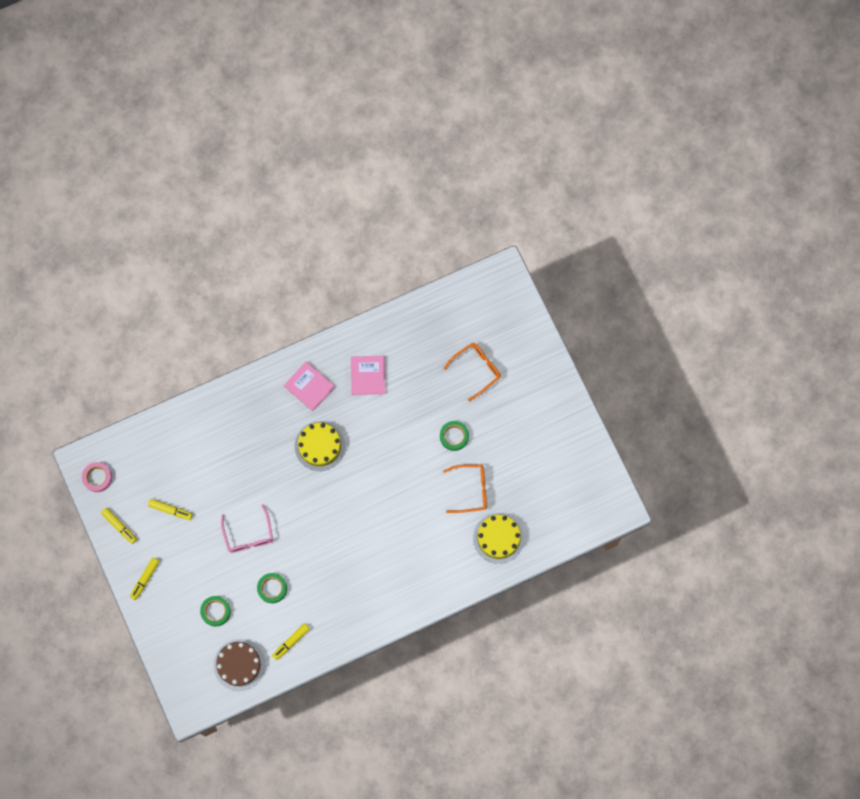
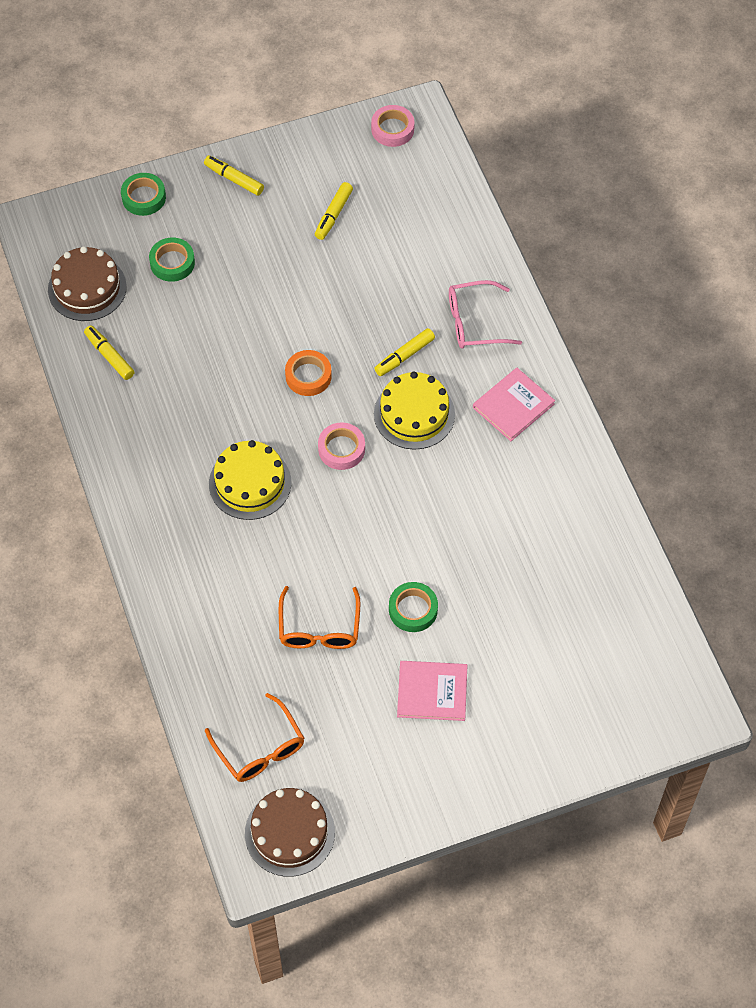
camera: 95 degrees right, 15 degrees down
yellow marker [101,508,137,544] -> yellow marker moved to [374,328,435,376]
pink glasses [221,504,273,553] -> pink glasses moved to [449,280,522,349]
green tape [257,573,287,603] -> green tape moved to [121,173,166,216]
pink book [351,356,385,395] -> pink book moved to [397,661,467,721]
orange glasses [443,343,501,401] -> orange glasses moved to [205,693,304,782]
yellow cake [473,513,524,564] -> yellow cake moved to [209,440,291,520]
none -> brown cake [245,788,335,877]
none -> orange tape [285,350,332,396]
none -> pink tape [318,422,365,470]

